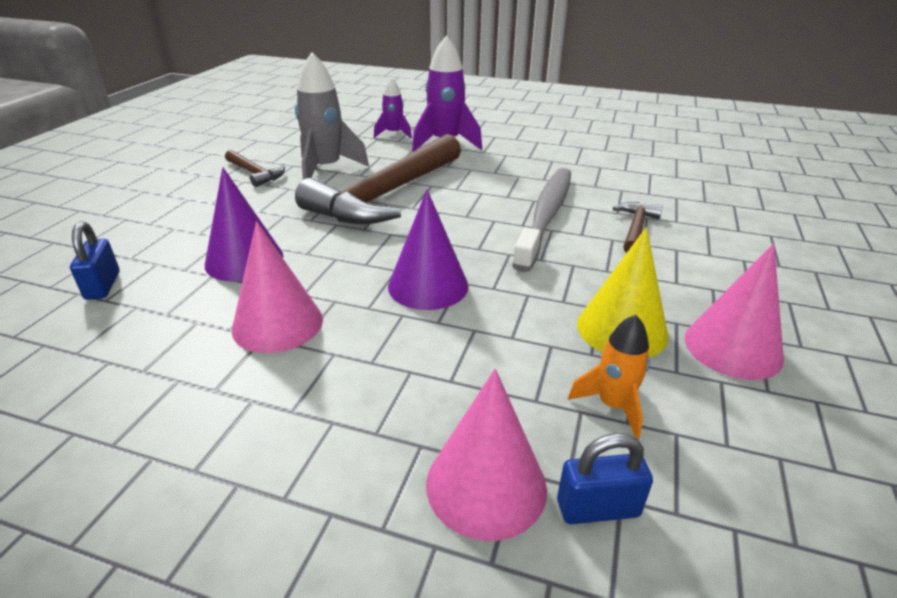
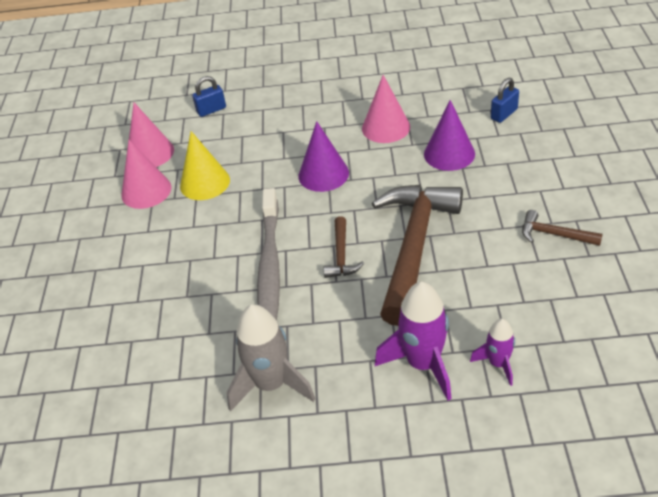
camera: 165 degrees right, 10 degrees up
blue padlock [70,221,120,300] -> blue padlock turned 75 degrees clockwise [491,78,519,123]
grey rocket [295,52,369,180] -> grey rocket moved to [227,304,315,412]
pink cone [426,369,547,541] -> pink cone moved to [129,103,174,167]
orange rocket [568,315,650,439] -> none
brown hammer [613,202,663,253] -> brown hammer moved to [323,216,364,278]

